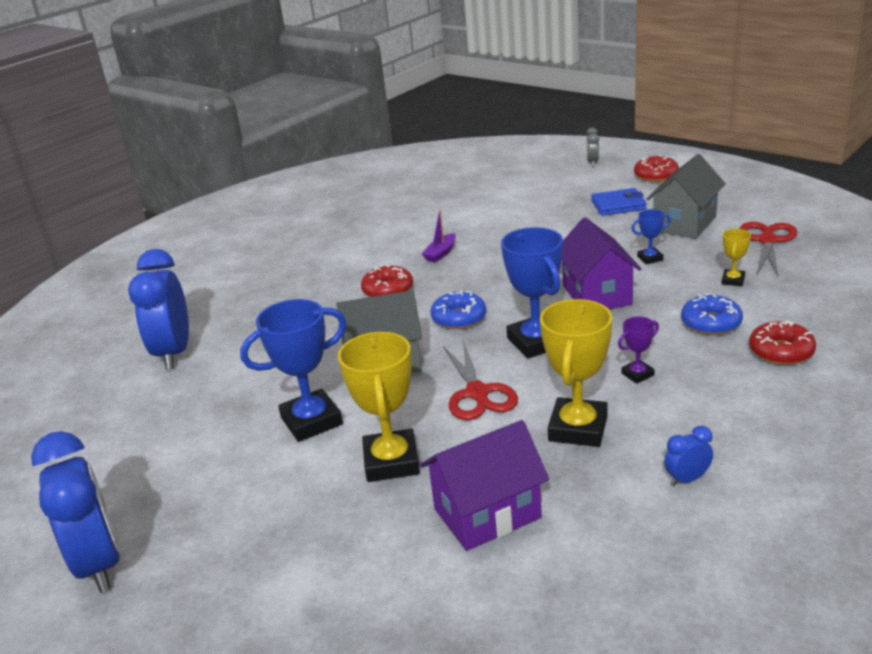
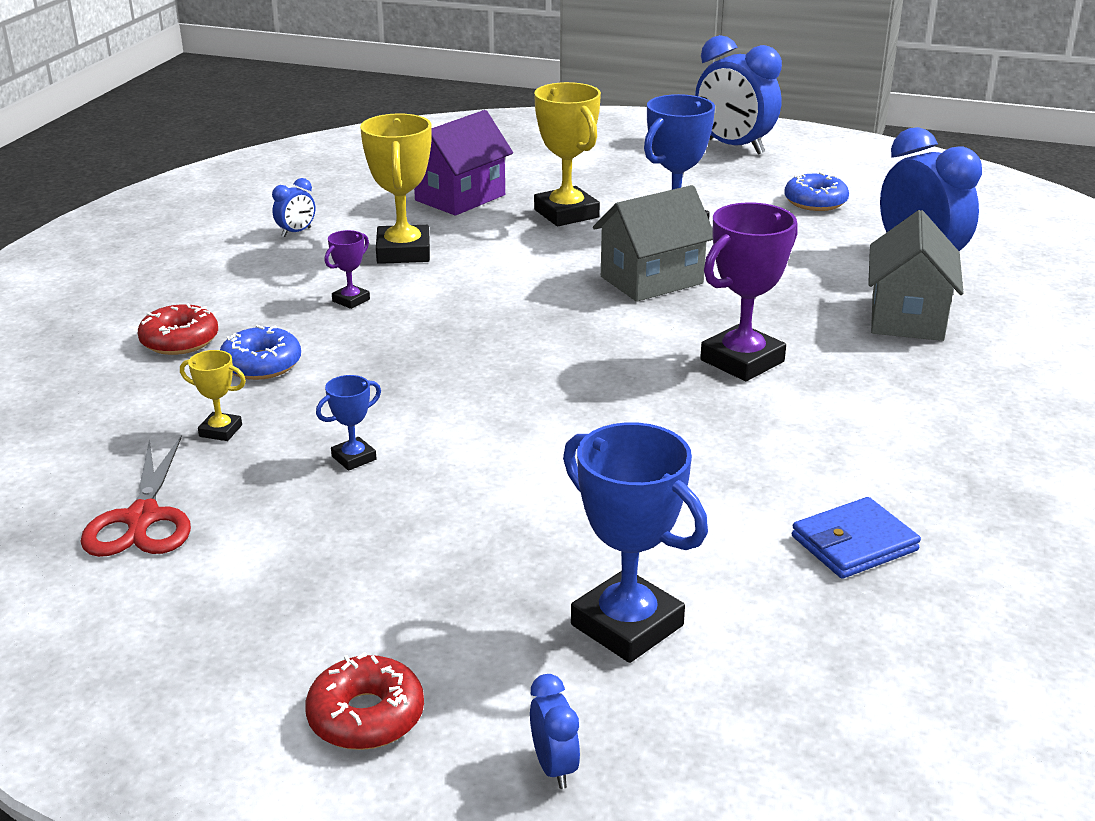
camera: 155 degrees right, 0 degrees up
red donut [361,265,413,297] -> purple trophy [700,202,798,381]
purple boat [422,210,456,263] -> none
blue donut [430,290,486,329] -> blue donut moved to [784,172,849,211]
red scissors [443,341,518,420] -> none
blue trophy [501,227,563,358] -> blue trophy moved to [563,422,708,663]
purple house [562,217,641,309] -> none
grey clock [586,128,599,166] -> blue clock [530,674,580,789]
blue wallet [591,188,647,216] -> blue wallet moved to [792,497,921,579]
grey house [647,154,726,239] -> grey house moved to [868,210,964,341]
yellow trophy [722,229,751,286] -> yellow trophy turned 75 degrees counterclockwise [180,350,246,441]

